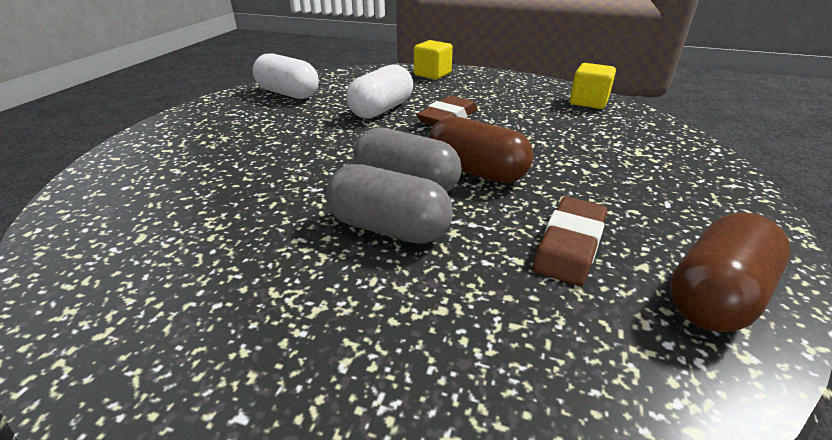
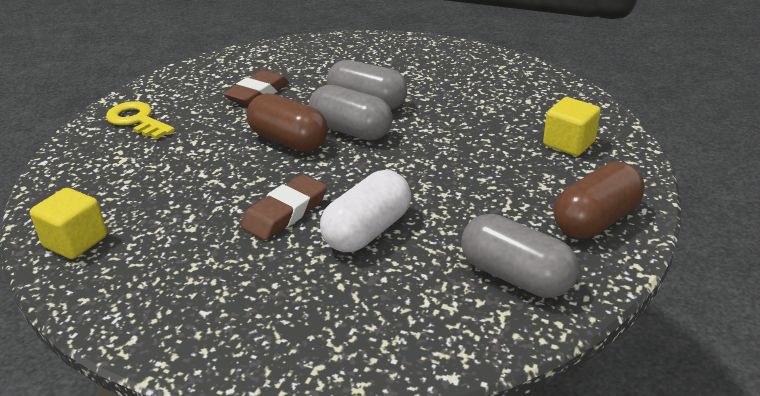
camera: 175 degrees left, 0 degrees up
white capsule [252,53,319,99] -> grey capsule [461,214,579,298]
yellow cube [414,40,453,79] -> yellow cube moved to [543,97,601,156]
brown capsule [670,213,790,332] -> brown capsule moved to [553,162,645,239]
none -> yellow key [106,101,175,139]

